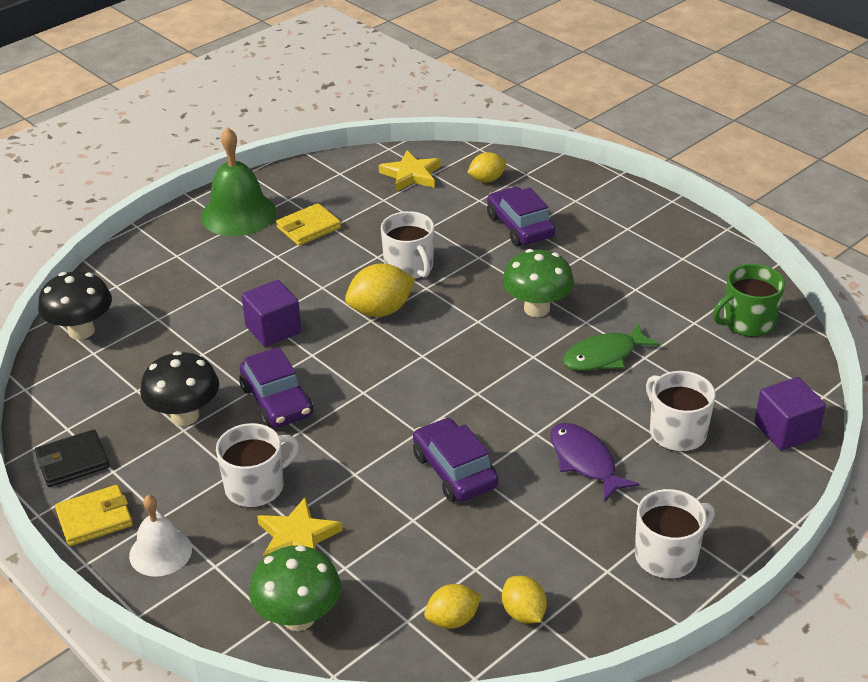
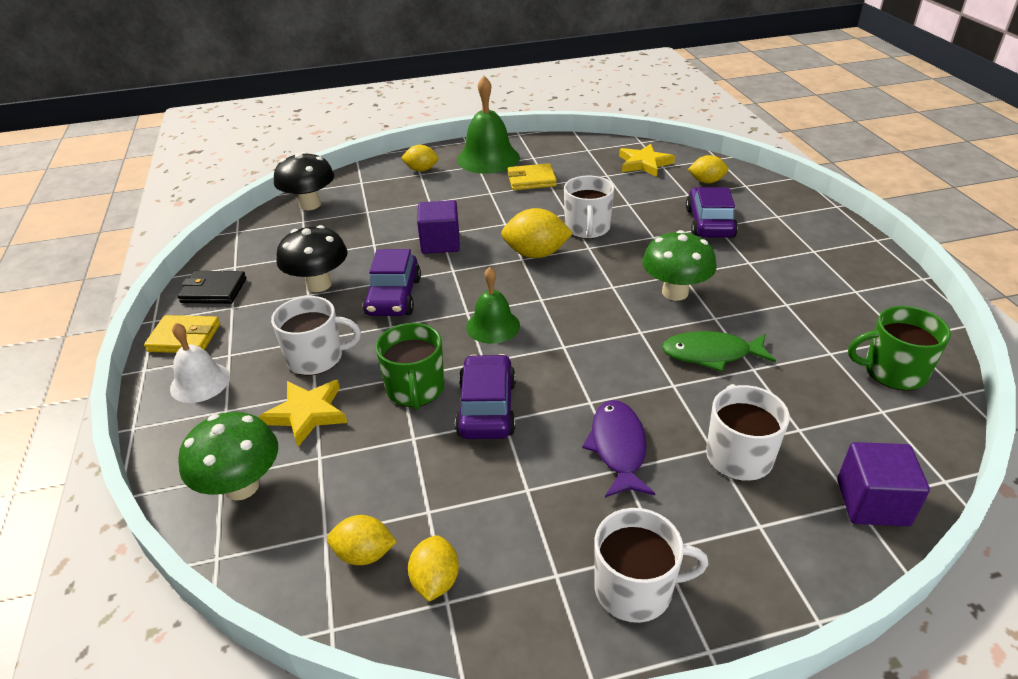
camera: 30 degrees right, 0 degrees up
none -> green mug [376,323,444,410]
none -> yellow lemon [401,145,438,172]
none -> green bell [466,267,520,344]

